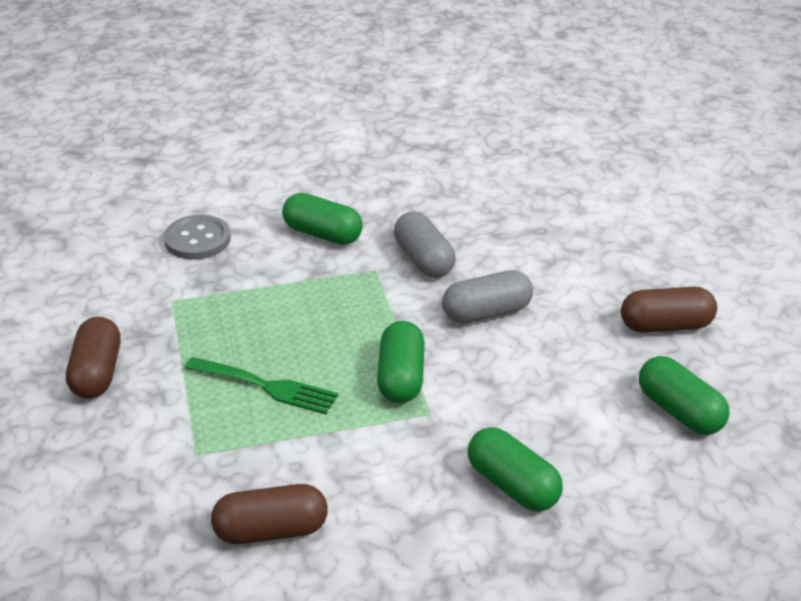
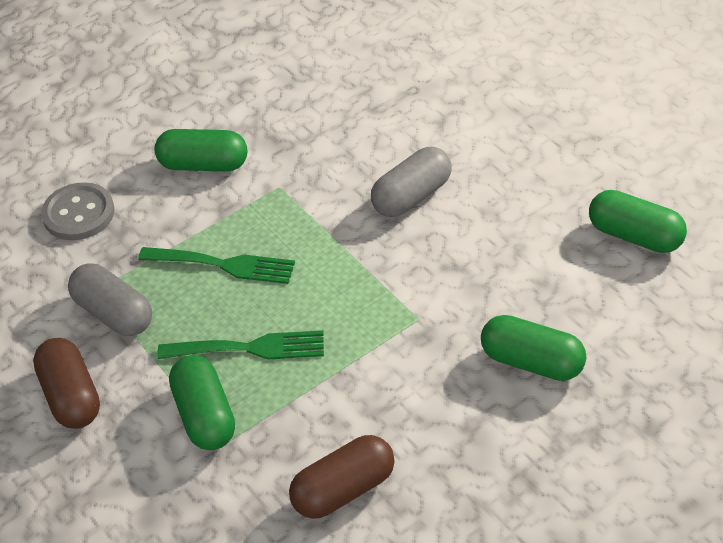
camera: 20 degrees left, 10 degrees up
green capsule [377,321,425,403] -> green capsule moved to [169,355,235,450]
grey capsule [394,211,456,278] -> grey capsule moved to [68,263,152,336]
brown capsule [621,287,717,333] -> none
none -> green fork [138,247,295,284]

